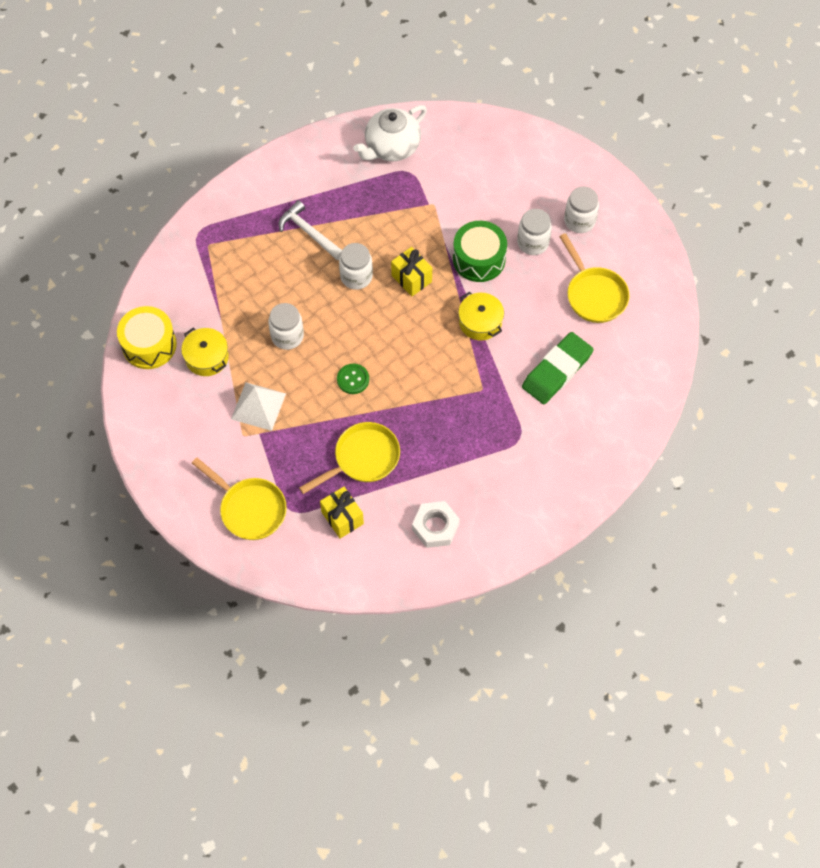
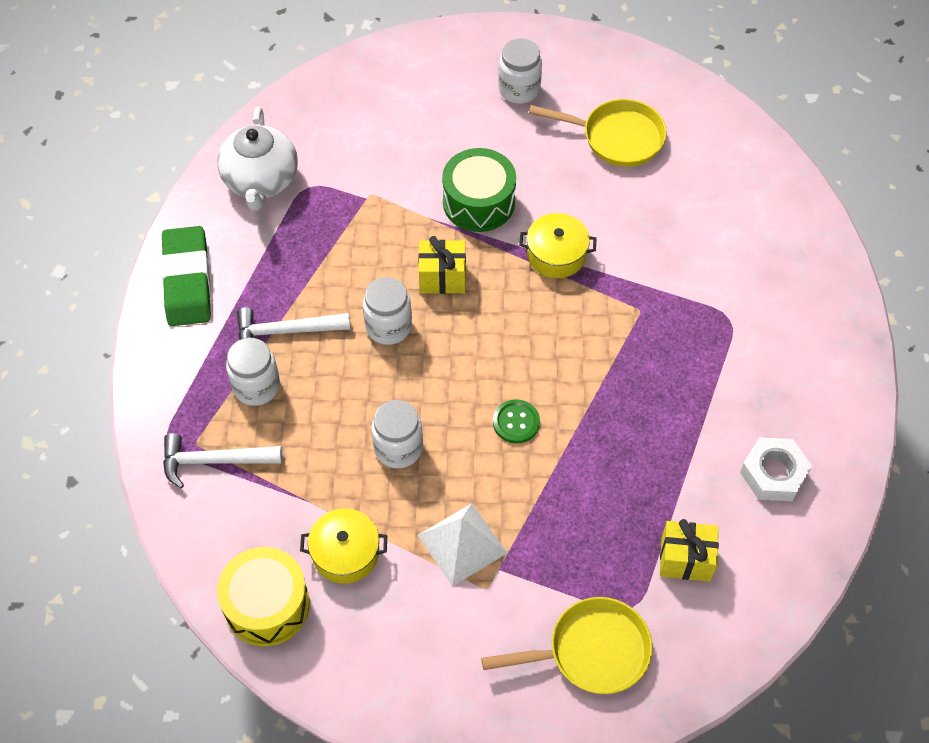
camera: 50 degrees left, 5 degrees down
yellow pan [299,422,400,494] -> none
white jar [517,209,552,255] -> white jar moved to [226,338,280,406]
green eraser [522,332,594,404] -> green eraser moved to [161,226,211,326]
none -> white hammer [163,433,282,488]

